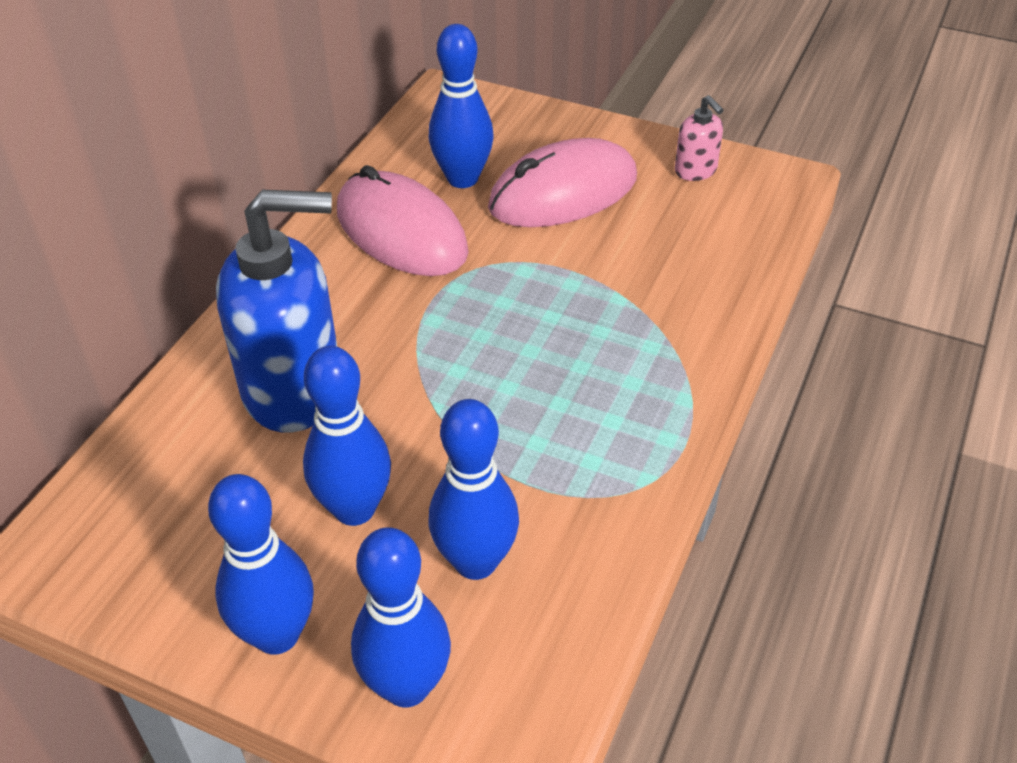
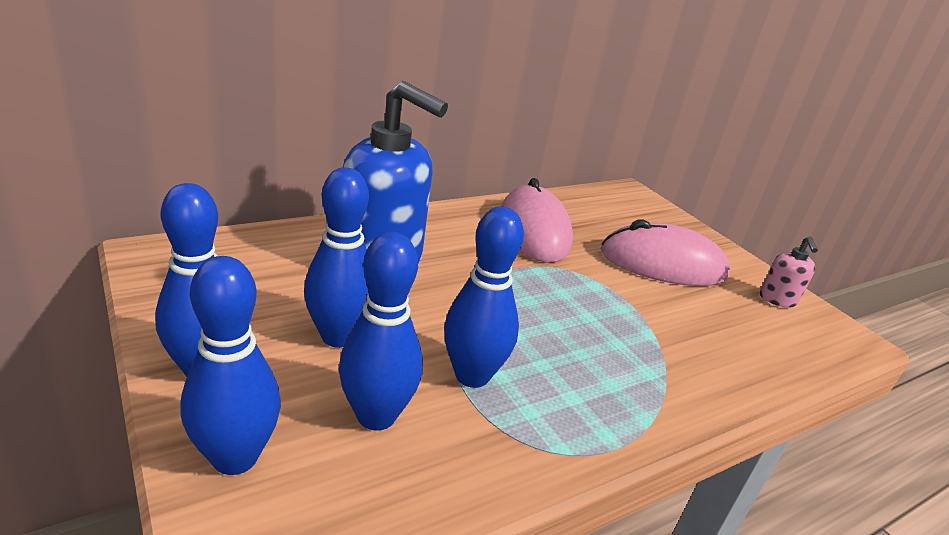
camera: 30 degrees right, 15 degrees down
blue bowling pin [428,24,493,188] -> blue bowling pin moved to [444,207,524,388]

